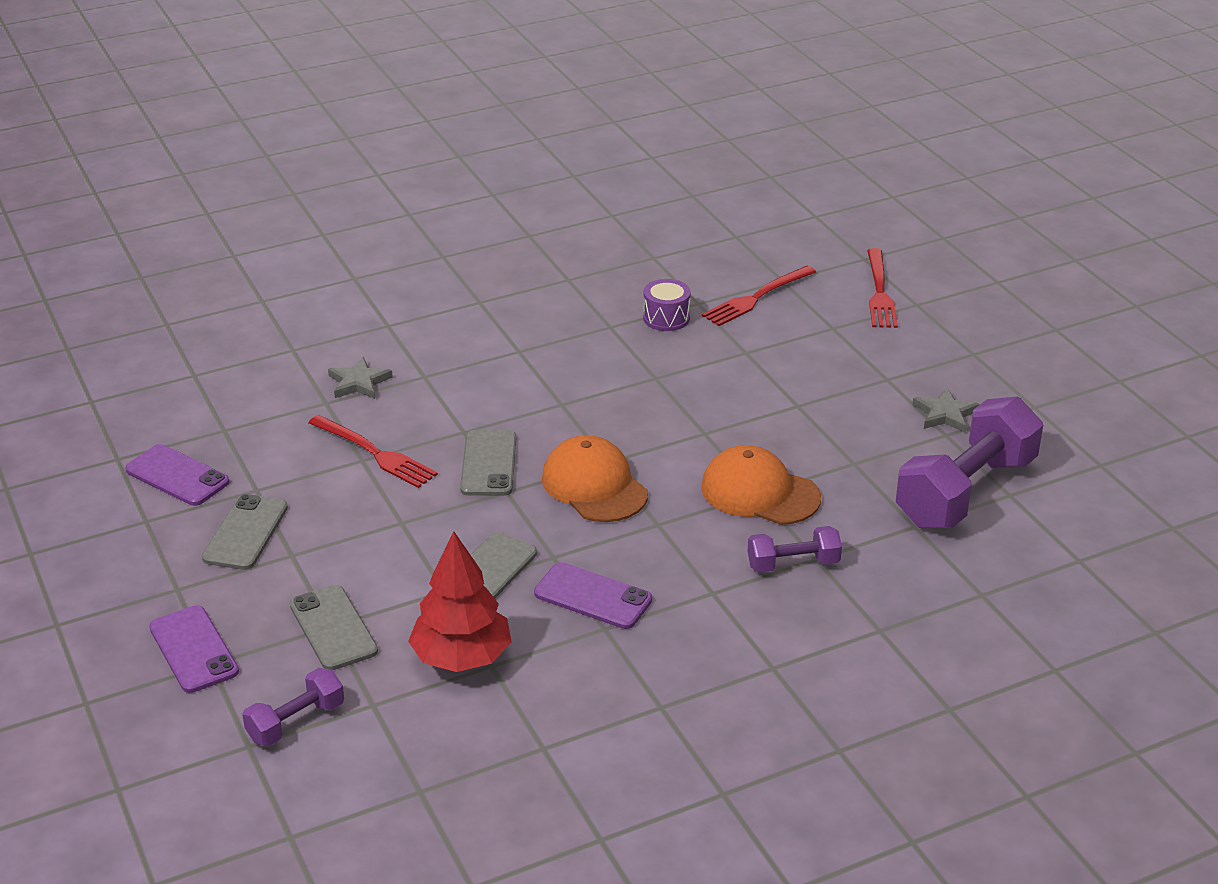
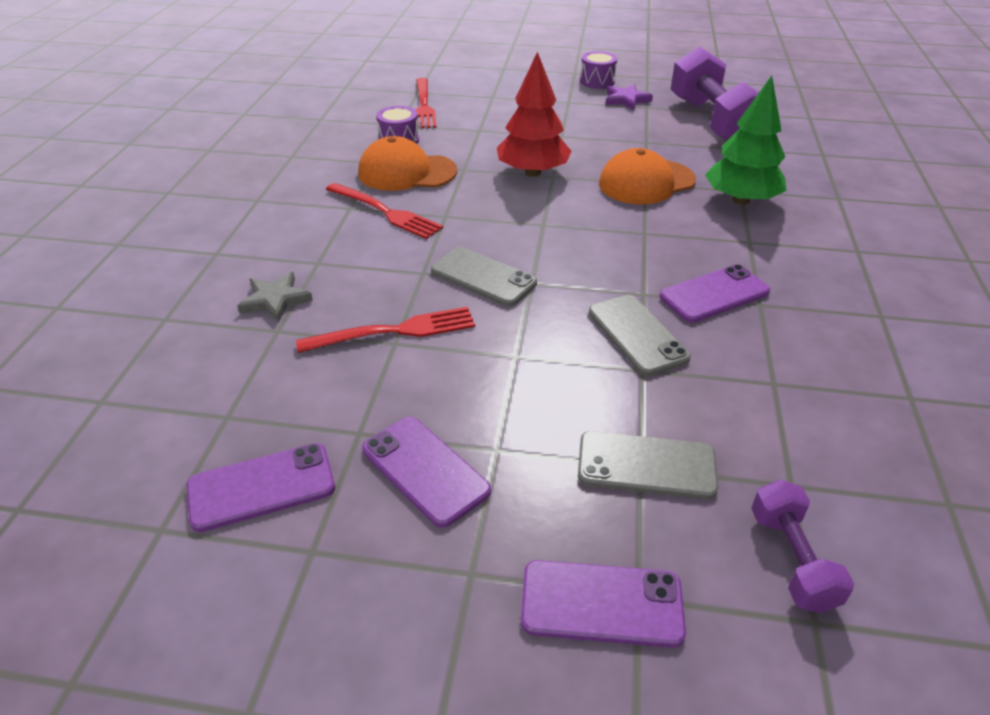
camera: 55 degrees left, 5 degrees up
grey phone [202,494,288,570] -> purple phone [362,417,491,528]
red tree [408,532,512,672] -> red tree moved to [497,52,571,177]
orange cap [542,435,648,522] -> orange cap moved to [358,136,457,191]
purple dumbbell [748,526,842,573] -> green tree [705,75,786,205]
red fork [867,248,898,328] -> red fork moved to [326,183,443,239]
grey star [912,388,980,433] -> purple star [606,84,653,110]
none -> purple drum [580,51,617,89]

